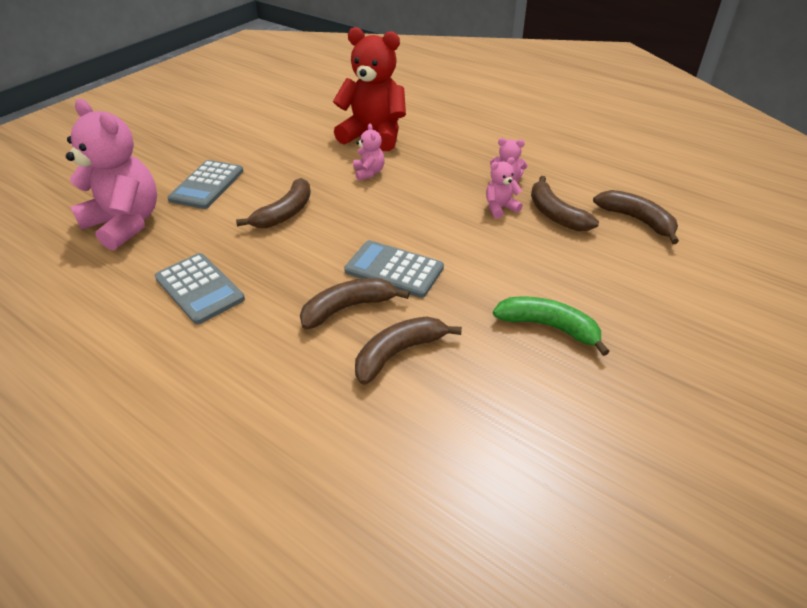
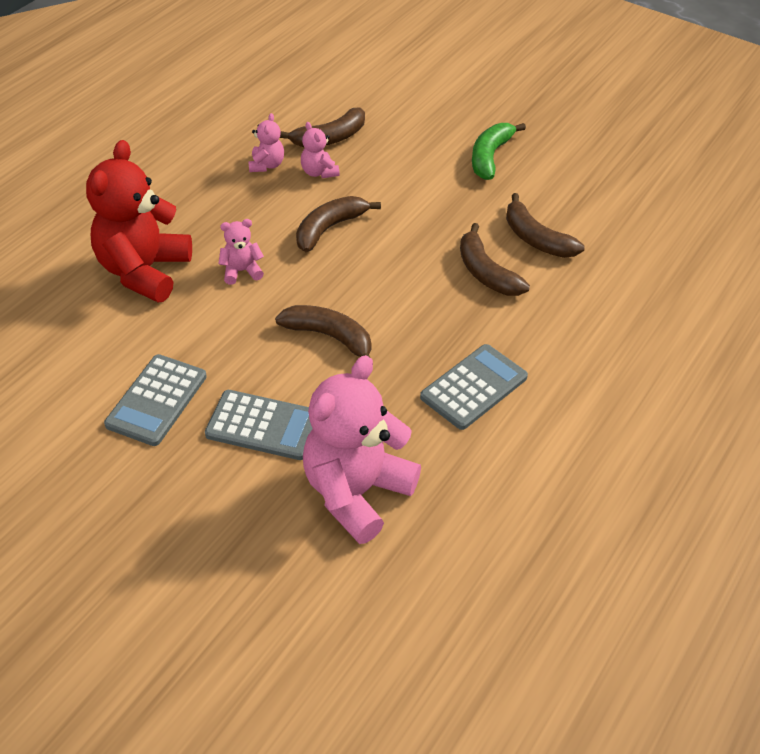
camera: 95 degrees left, 5 degrees up
grey calculator [344,240,444,298] -> grey calculator moved to [104,354,207,446]
brown banana [593,190,679,244] -> brown banana moved to [296,196,381,252]

